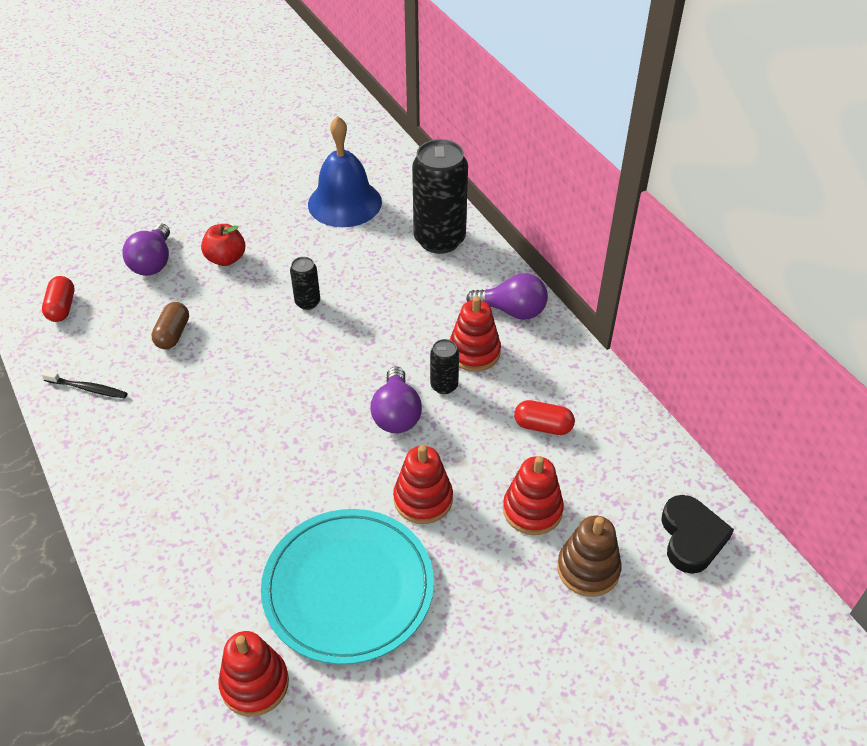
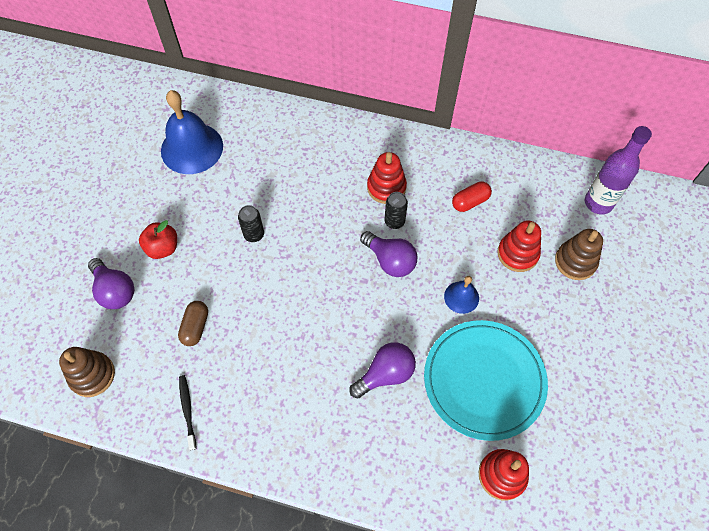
camera: 45 degrees left, 15 degrees up
red capsule [42,276,74,322] -> brown stacking toy [59,347,115,397]
black toothbrush [42,370,127,398] -> black toothbrush turned 75 degrees counterclockwise [179,375,197,450]
brown capsule [151,302,189,349] -> brown capsule turned 45 degrees clockwise [178,301,208,346]
red stacking toy [393,445,453,524] -> blue bell [444,276,479,314]
black can [412,139,468,254] -> none
purple light bulb [466,273,548,320] -> purple light bulb moved to [349,342,416,399]
black heart [661,495,734,574] -> purple bottle [585,126,652,214]

